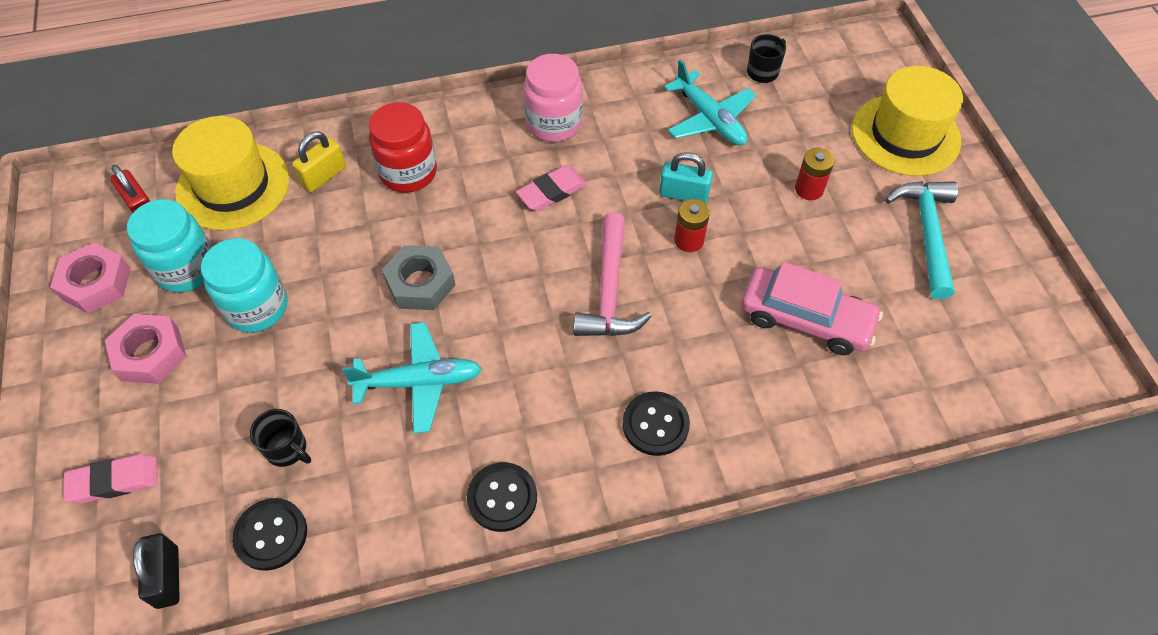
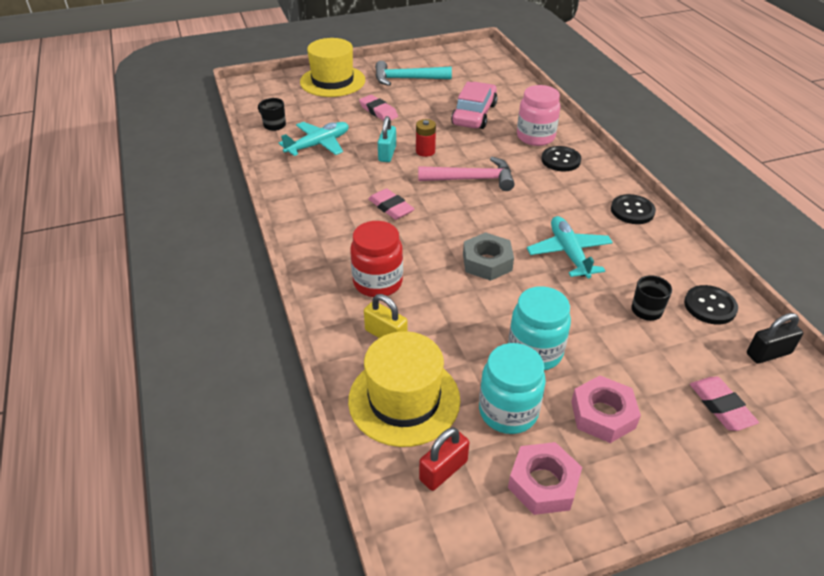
camera: 95 degrees left, 15 degrees down
pink jar [523,54,583,142] -> pink jar moved to [517,85,560,146]
red battery [795,148,835,200] -> pink eraser [359,95,398,121]

